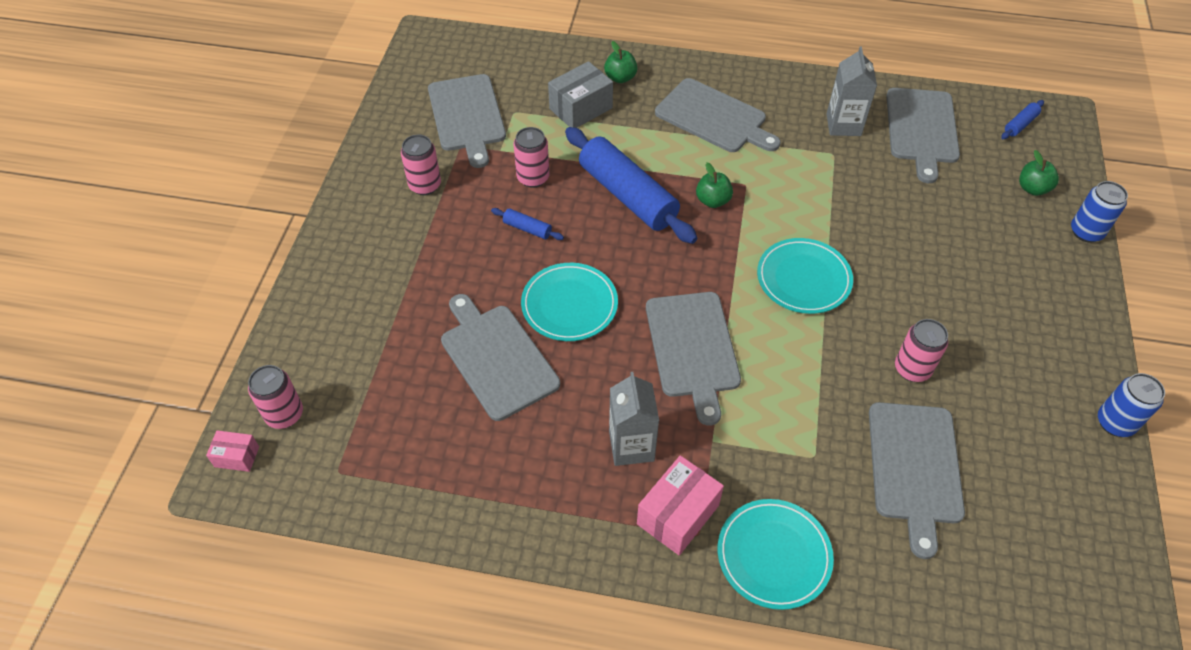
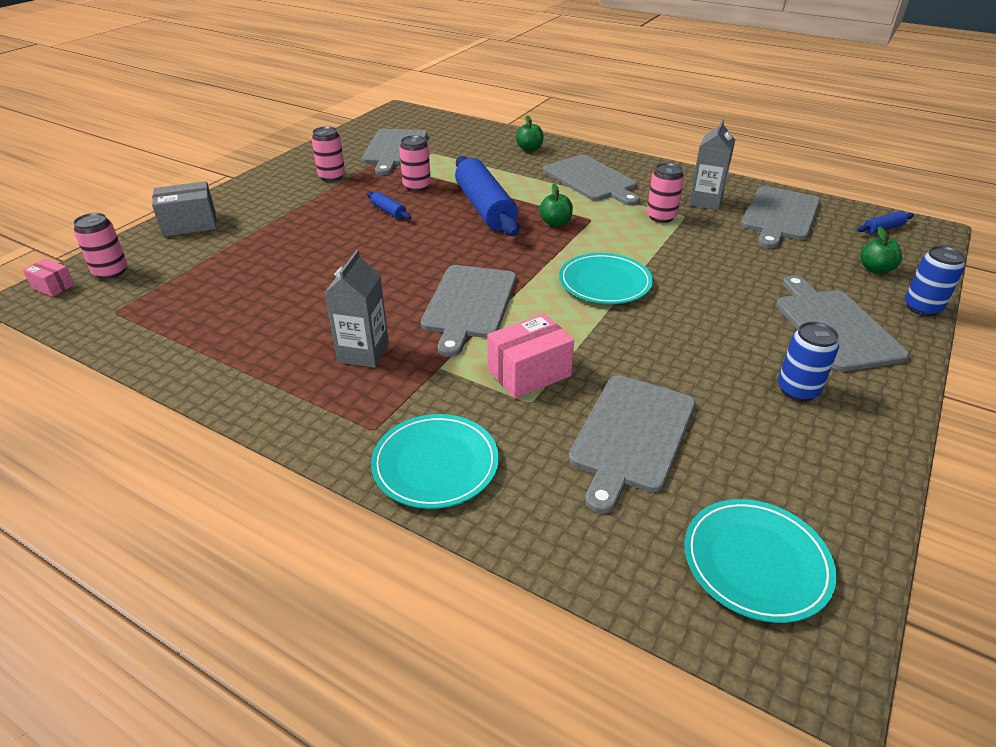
camera: 20 degrees right, 15 degrees down
grey cutting board [441,294,560,421] -> grey cutting board moved to [776,275,909,371]
turquoise plate [521,263,618,341] -> turquoise plate moved to [684,499,837,623]
grey box [548,61,613,128] -> grey box moved to [152,181,216,237]
pink box [637,455,724,555] -> pink box moved to [487,314,574,399]
pink can [895,319,948,382] -> pink can moved to [647,163,684,223]
blue can [1098,373,1165,437] -> blue can moved to [778,322,839,401]

